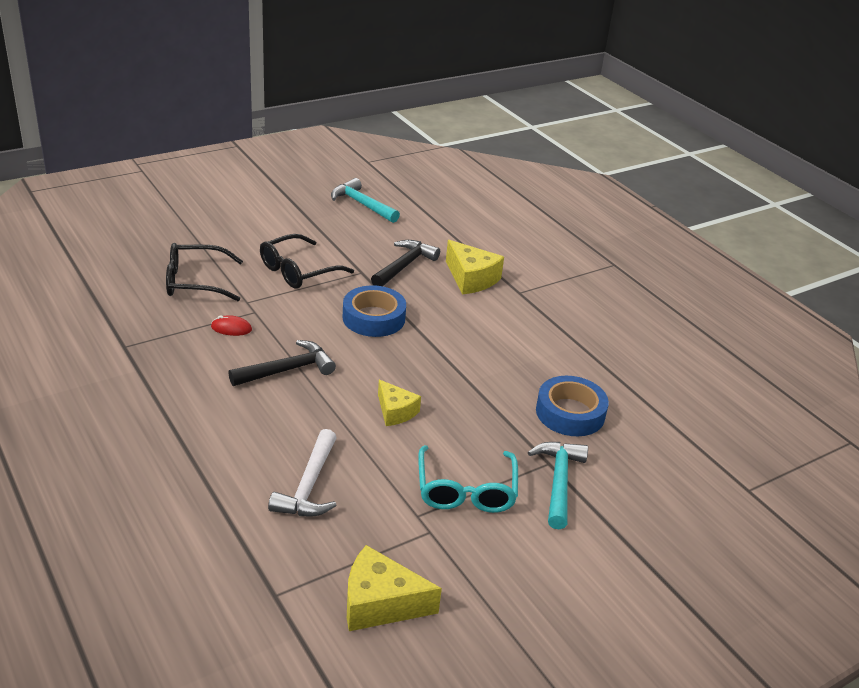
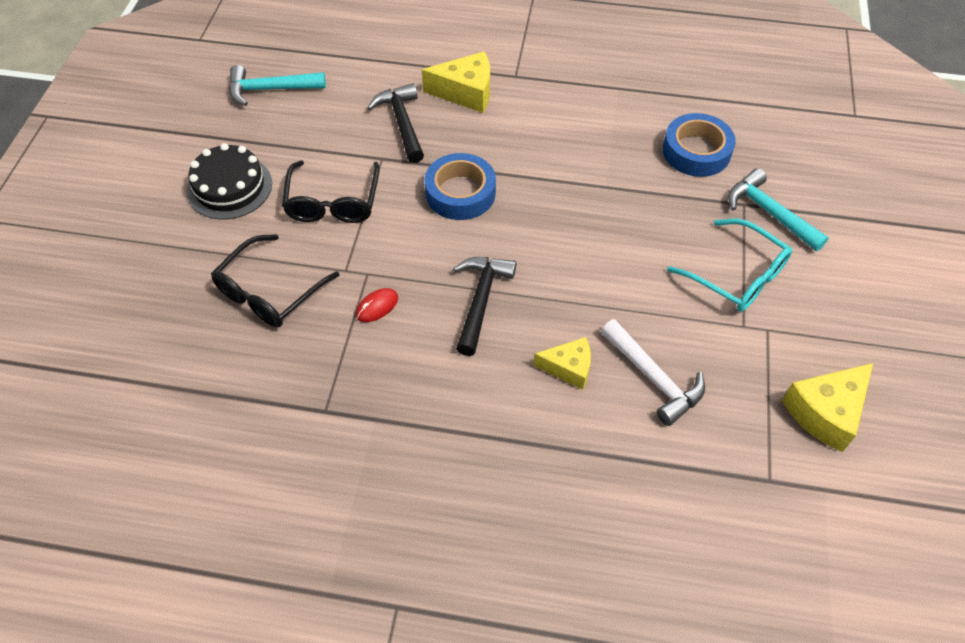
camera: 45 degrees left, 20 degrees up
yellow cheese [378,380,421,426] -> yellow cheese moved to [533,337,591,390]
none -> black cake [187,143,272,220]

